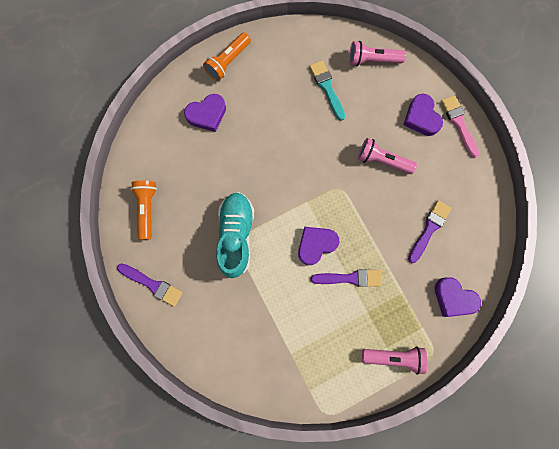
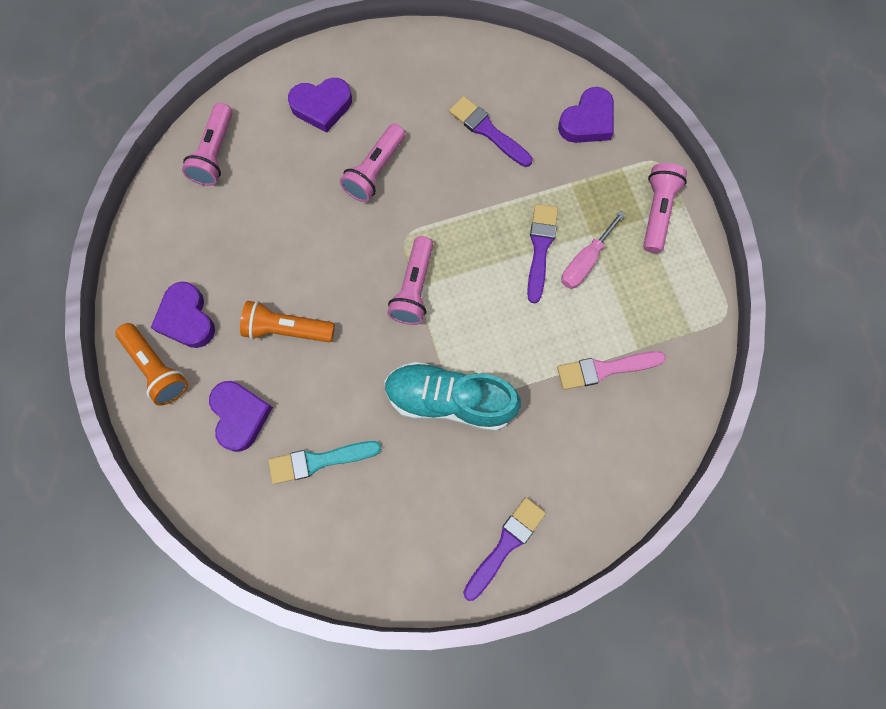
camera: 80 degrees left, 5 degrees down
orange flashlight [131,181,157,240] -> orange flashlight moved to [240,301,335,342]
purple heart [298,227,339,265] -> purple heart moved to [151,282,215,348]
turquoise brush [310,60,345,121] -> turquoise brush moved to [268,441,381,484]
pink brush [441,95,479,158] -> pink brush moved to [557,351,666,390]
none -> pink flashlight [387,236,433,325]
none -> pink screwdriver [562,210,625,289]

